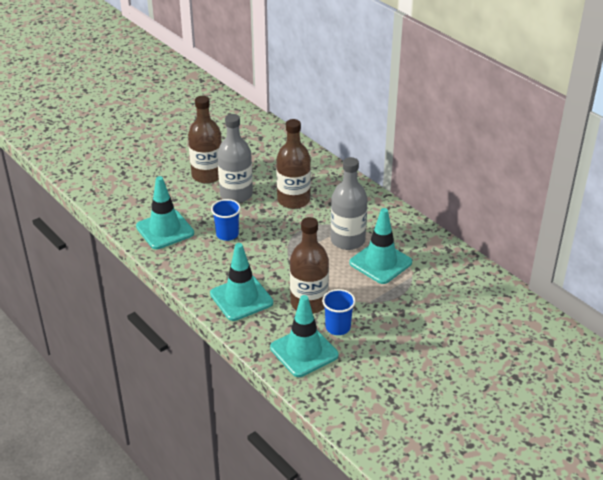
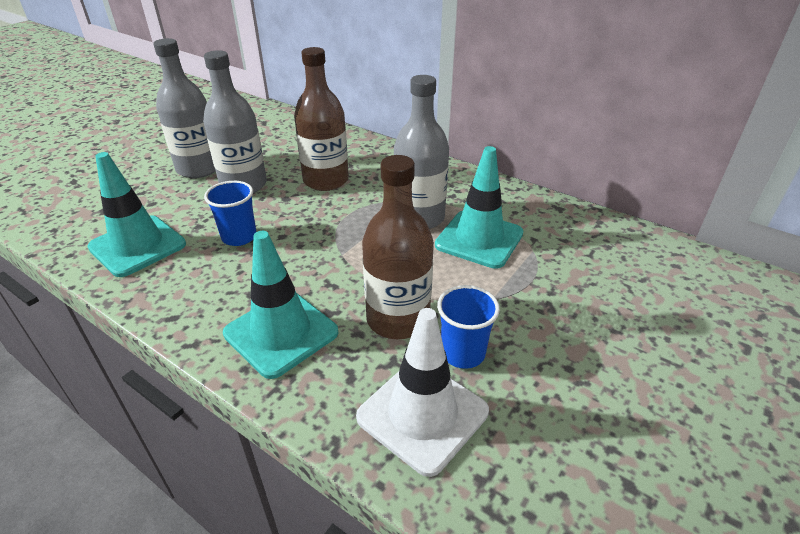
camera: 15 degrees left, 0 degrees up
brown bottle [188,96,222,184] -> grey bottle [153,38,215,178]
turquoise traffic cone [270,295,338,377] -> white traffic cone [356,308,489,477]

